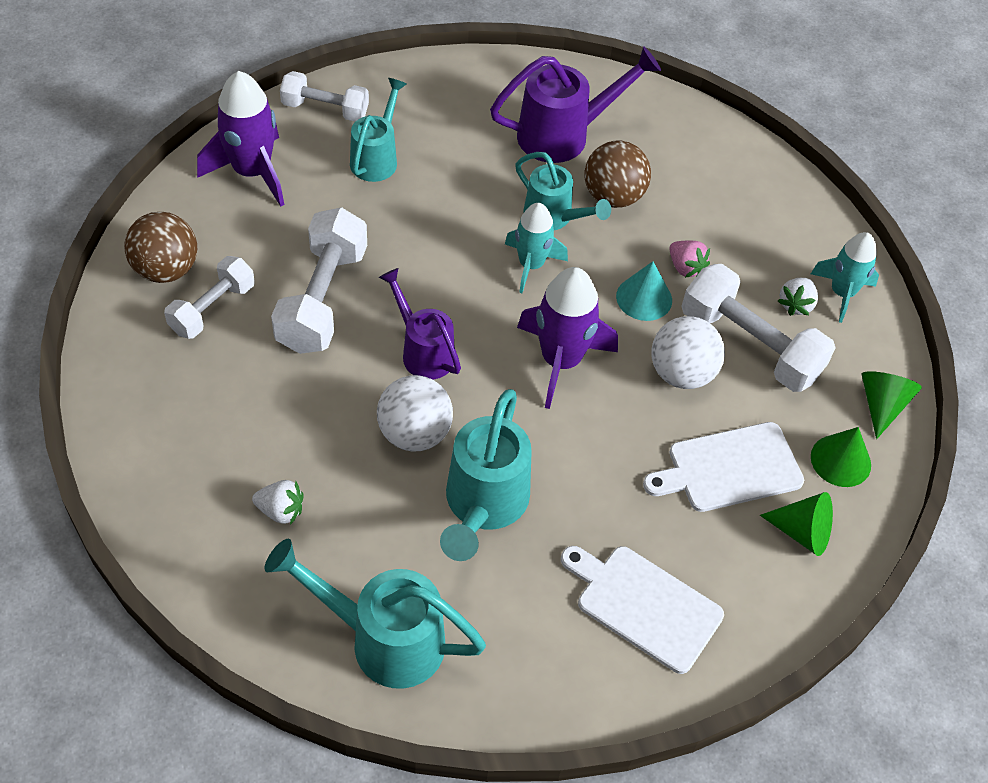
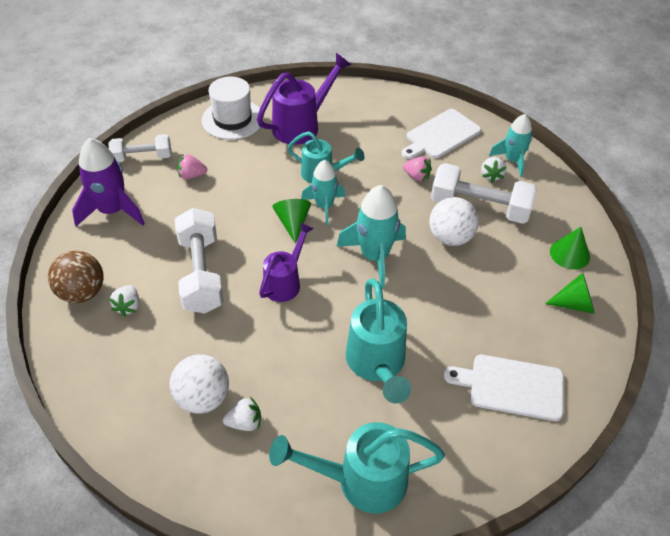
camera: 20 degrees left, 5 degrees down
white dumbbell [164,256,255,339] -> white strawberry [109,285,140,317]
turquoise watering can [350,78,407,182] -> pink strawberry [177,154,207,179]
white ball [377,375,453,452] -> white ball moved to [169,354,229,414]
purple watering can [379,268,461,380] -> purple watering can turned 90 degrees clockwise [259,223,314,302]
purple rocket [517,267,618,409] -> turquoise rocket [337,185,406,289]
brown ball [585,141,651,208] -> none
turquoise cone [616,261,672,321] -> none
white cutting board [643,422,804,512] -> white cutting board moved to [402,109,481,159]
green cone [862,371,922,439] -> green cone moved to [272,199,311,244]
none -> white hat [202,77,264,140]

